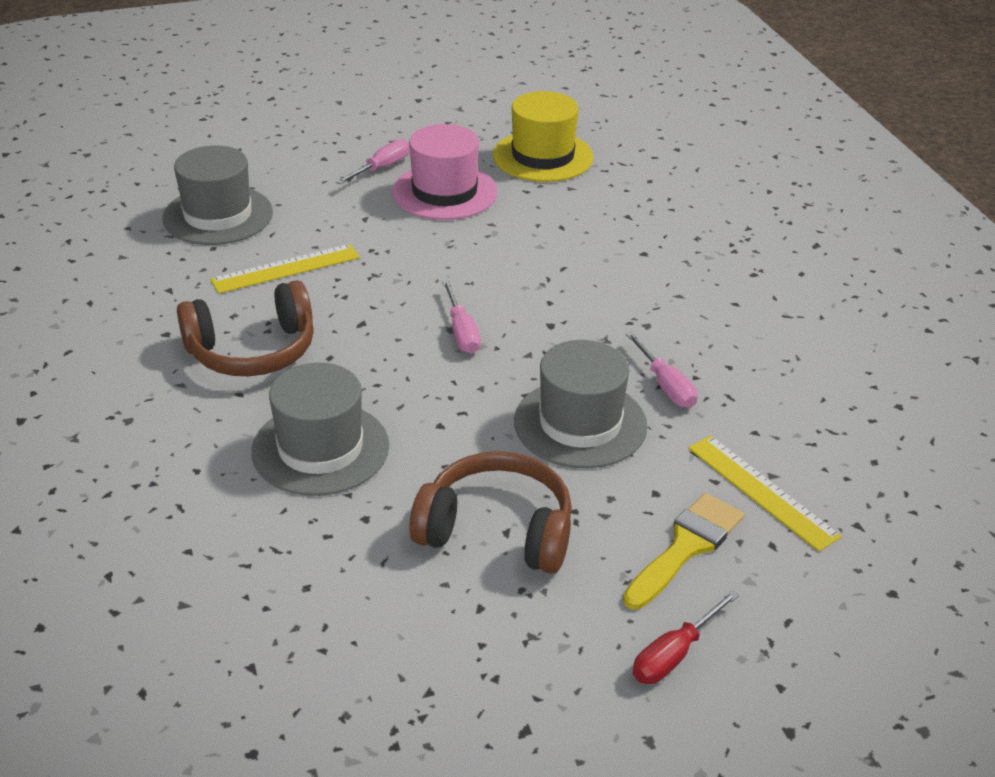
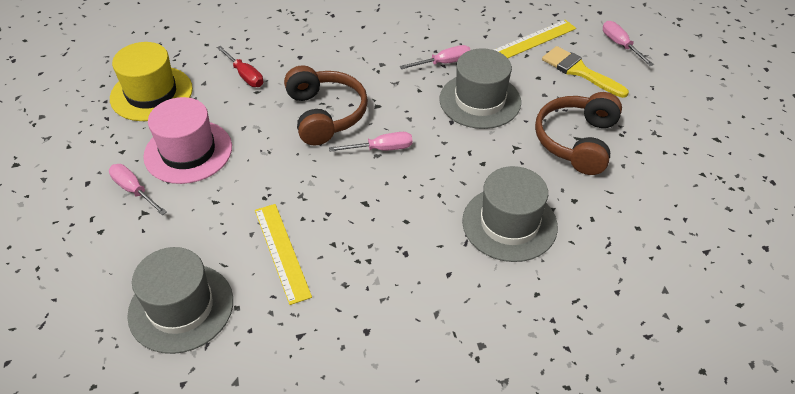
camera: 85 degrees left, 10 degrees up
brown headphones [177,280,314,376] -> brown headphones moved to [284,65,368,145]
red screwdriver [633,590,739,684] -> red screwdriver moved to [217,46,263,87]
none -> pink screwdriver [603,21,654,66]

